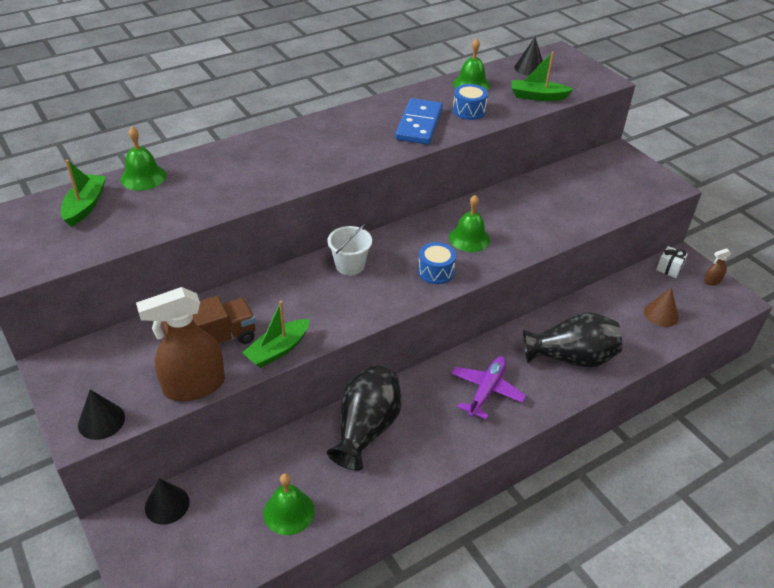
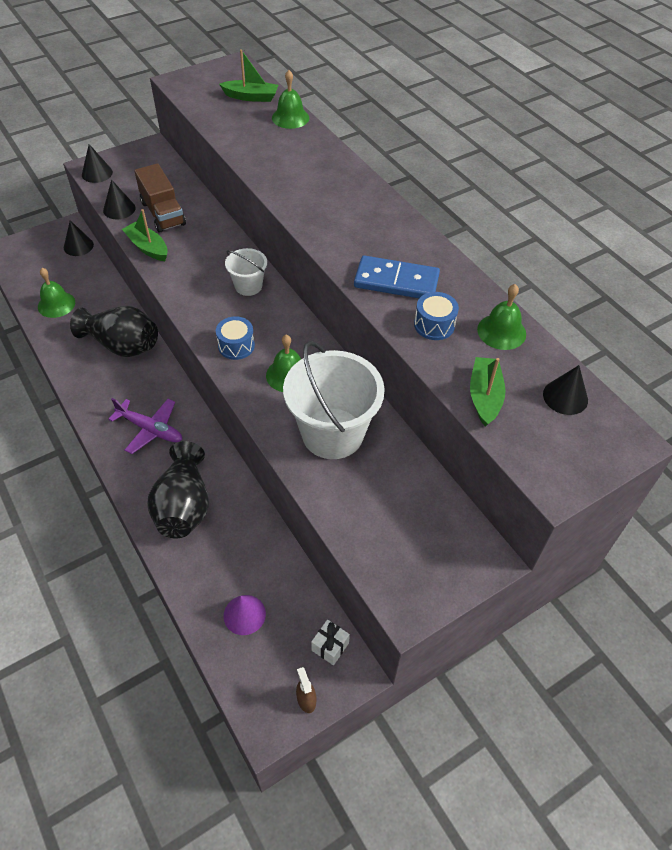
camera: 90 degrees right, 10 degrees up
brown spray bottle [136,287,225,401] -> black cone [103,180,135,219]
brown cone [644,287,679,327] -> purple cone [223,595,266,635]
none -> white bucket [283,341,385,459]

